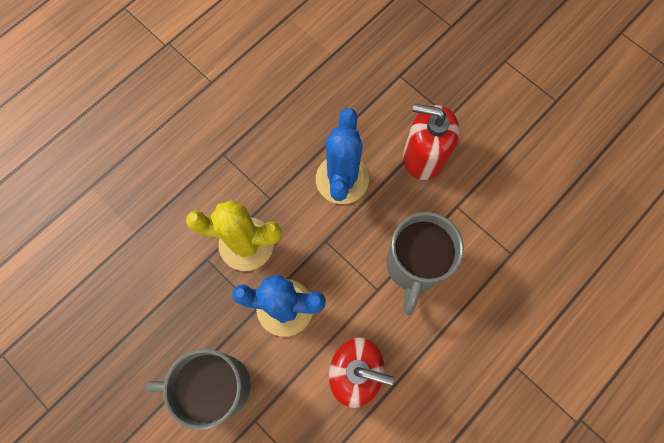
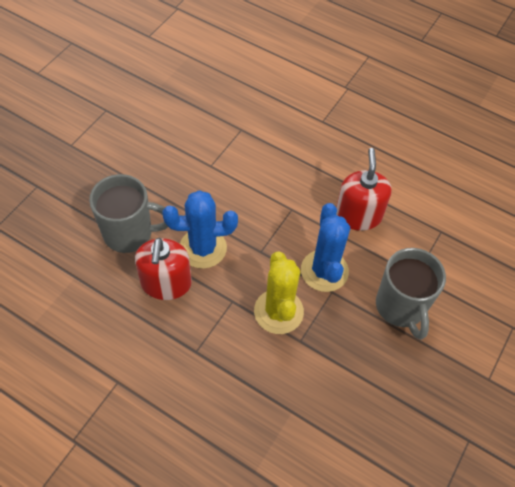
camera: 105 degrees left, 15 degrees down
grey mug [386,212,464,315] -> grey mug moved to [89,174,168,253]
red soap dispenser [403,104,459,180] -> red soap dispenser moved to [135,238,192,300]

